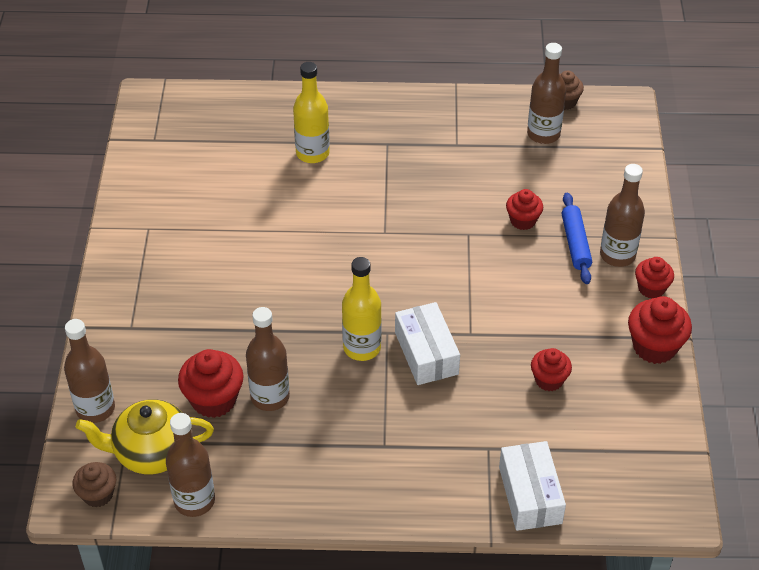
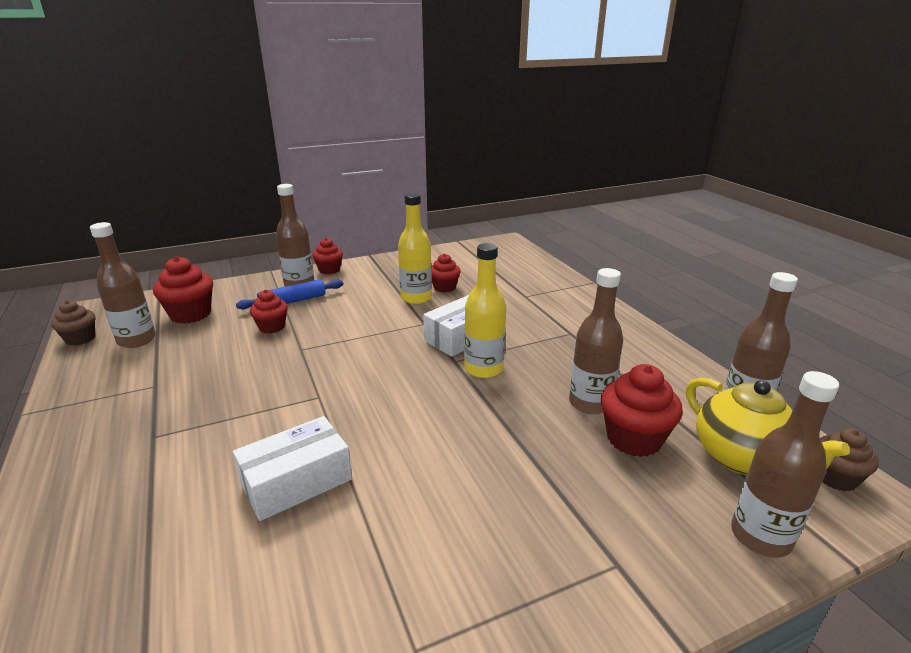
camera: 115 degrees left, 20 degrees down
yellow bottle [293,62,330,163] -> yellow bottle moved to [398,193,432,304]
white box [499,441,566,531] -> white box moved to [233,416,352,521]
red cupcake [628,296,692,364] -> red cupcake moved to [153,256,213,324]

